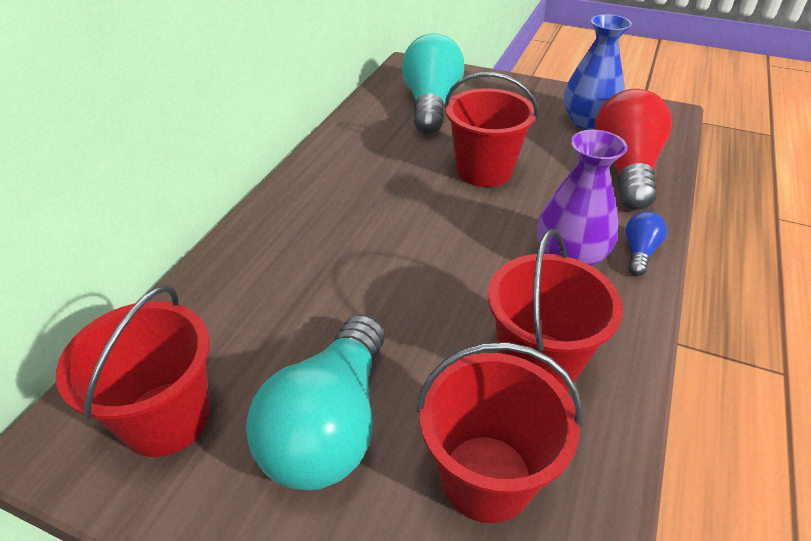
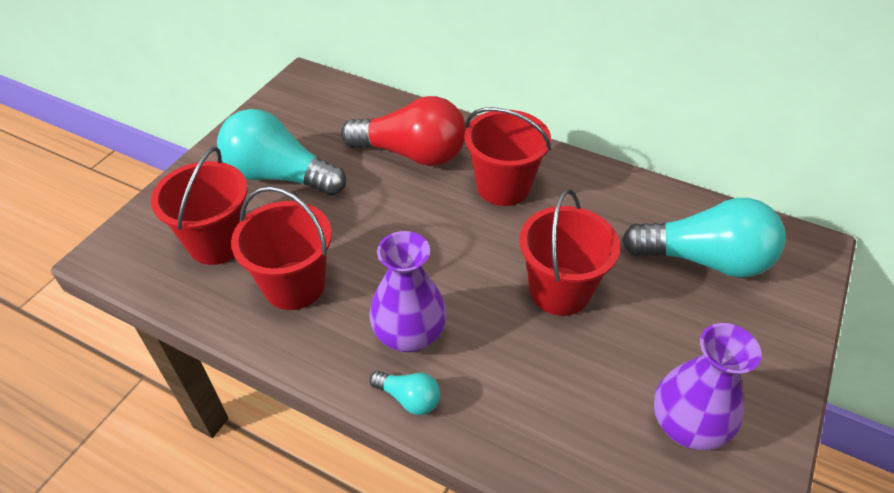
camera: 95 degrees right, 5 degrees up
red bucket [56,285,210,457] -> red bucket moved to [464,107,551,206]
blue vase [564,14,632,130] -> purple vase [654,323,762,450]
red light bulb [594,89,672,210] -> red light bulb moved to [341,96,466,166]
blue light bulb [625,212,667,276] -> turquoise light bulb [370,371,440,415]

